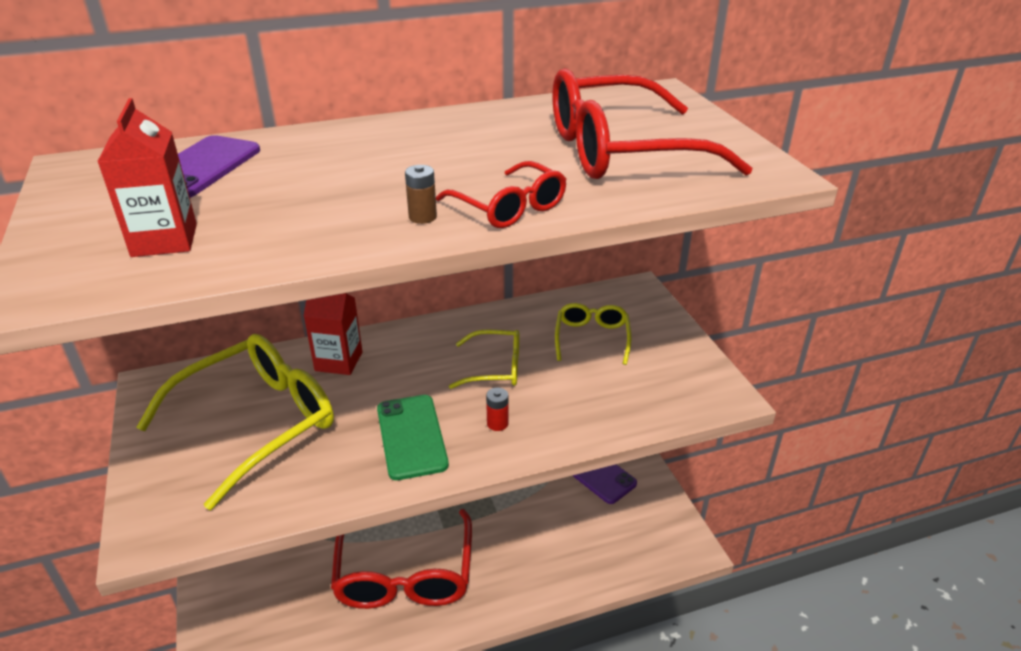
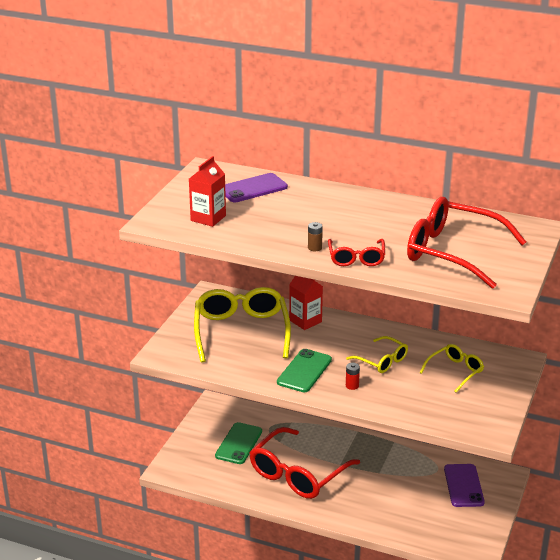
camera: 40 degrees right, 5 degrees down
yellow glasses [136,334,334,510] -> yellow glasses turned 90 degrees counterclockwise [194,287,291,363]
none -> green phone [215,422,262,464]

